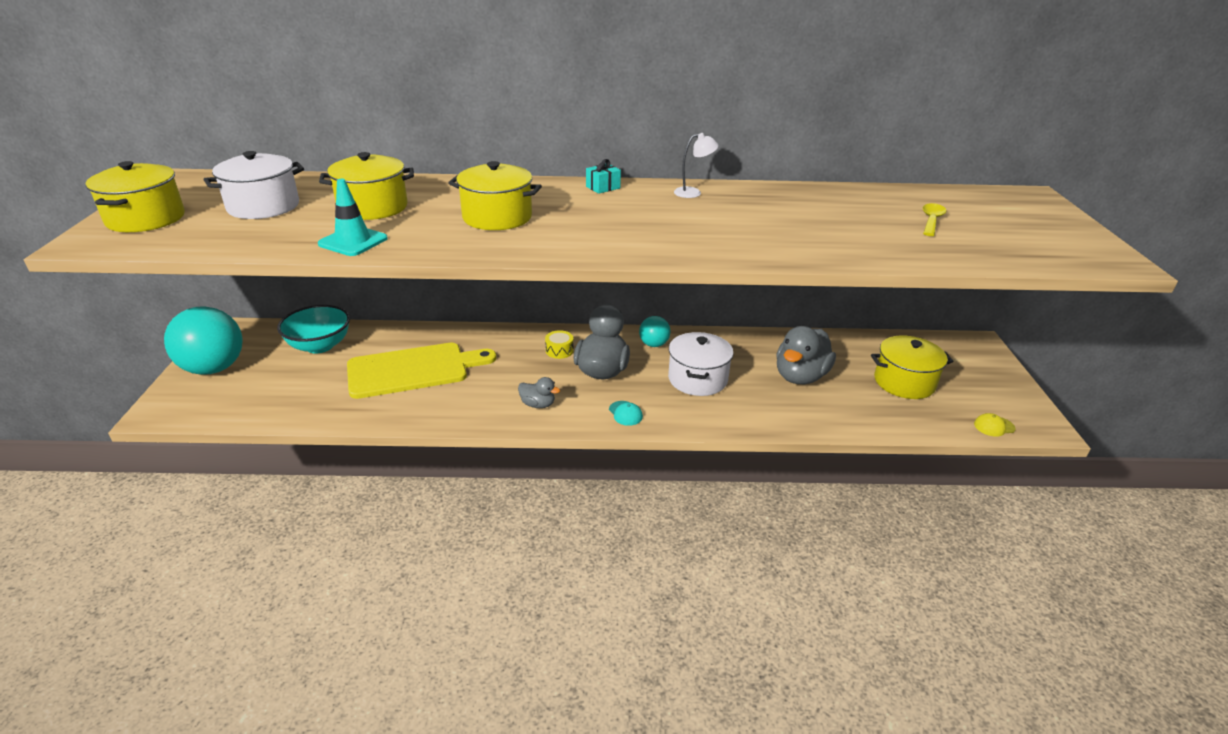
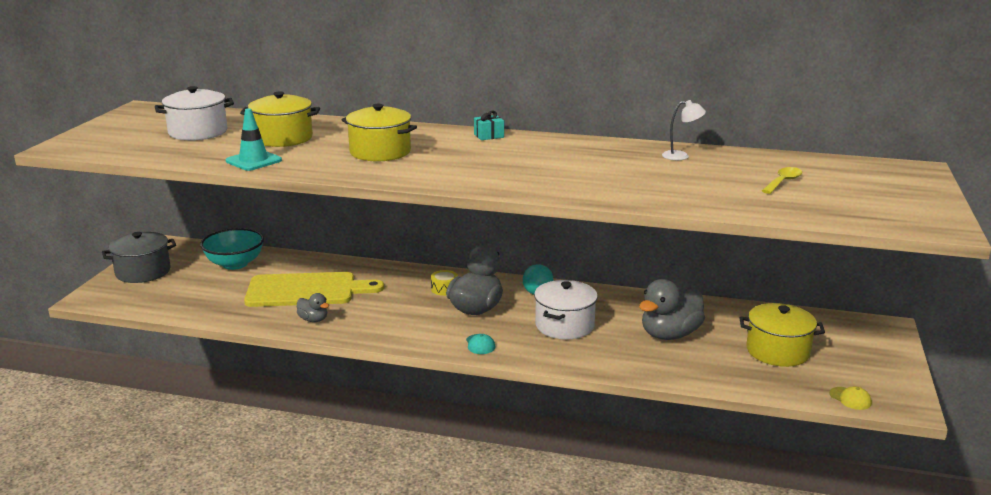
camera: 15 degrees right, 10 degrees down
yellow pot [86,161,185,232] -> none
turquoise ball [164,306,243,375] -> grey pot [102,232,176,283]
grey duck [518,377,560,408] -> grey duck moved to [297,293,329,322]
white lamp [674,133,718,198] -> white lamp moved to [662,100,706,160]
yellow cap [974,413,1016,437] -> yellow cap turned 135 degrees counterclockwise [830,386,872,410]

